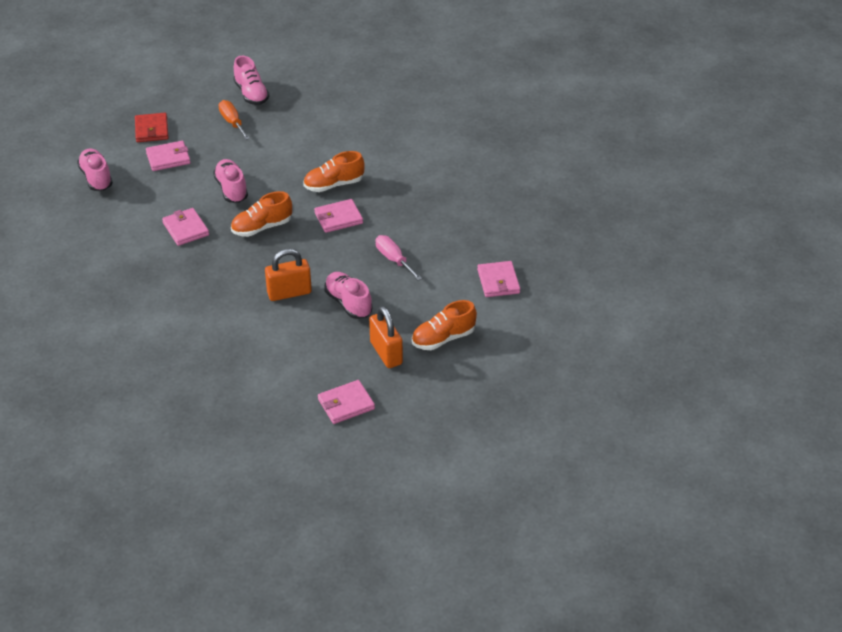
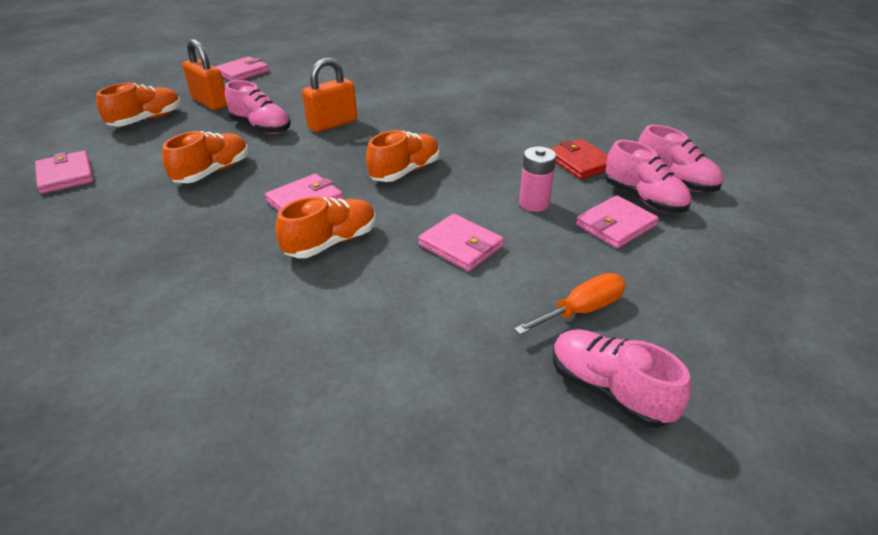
camera: 160 degrees right, 5 degrees down
red wallet [135,113,168,142] -> red wallet moved to [549,139,608,180]
pink wallet [162,208,209,246] -> pink wallet moved to [418,214,504,272]
pink shoe [213,159,248,203] -> pink shoe moved to [605,140,691,213]
orange screwdriver [219,100,250,140] -> orange screwdriver turned 75 degrees counterclockwise [514,273,626,335]
pink screwdriver [376,235,422,281] -> orange shoe [162,131,248,183]
none -> pink battery [519,146,556,212]

